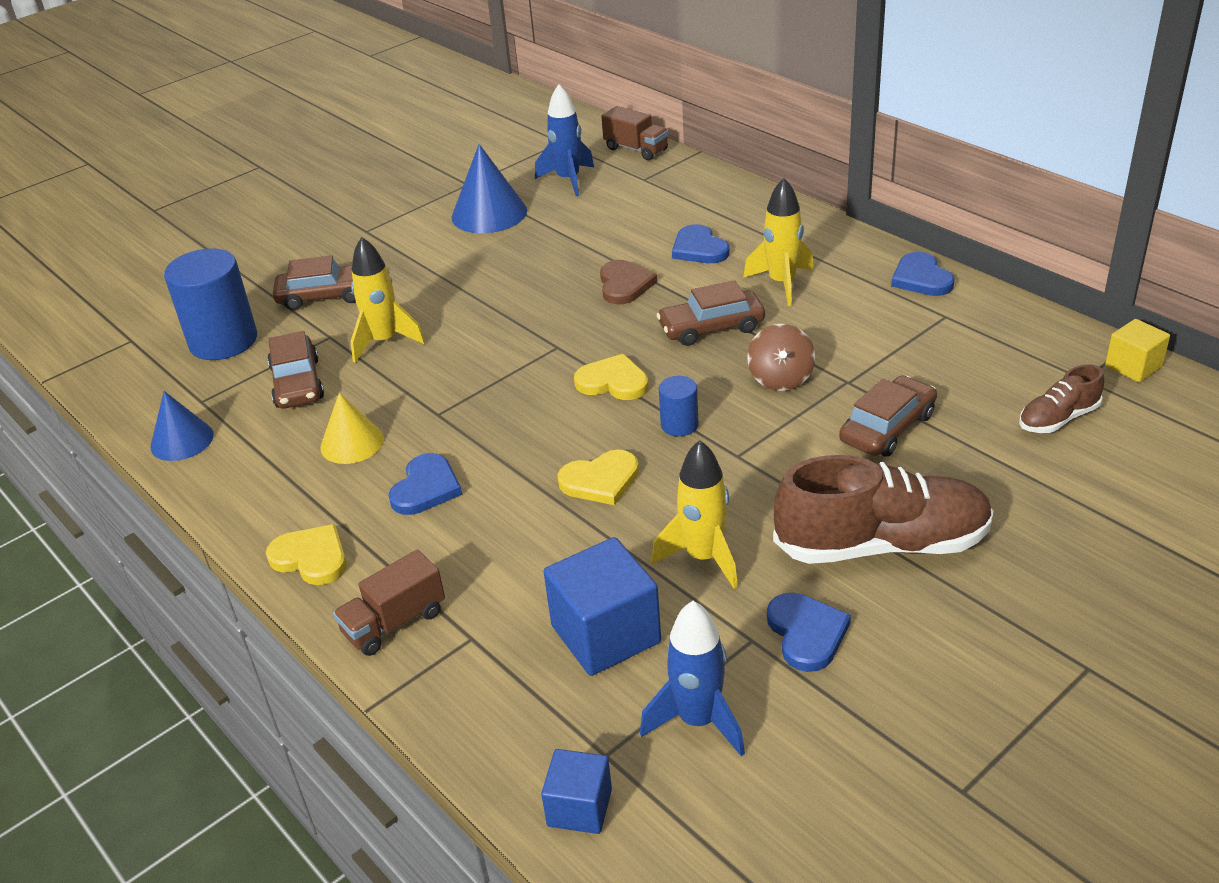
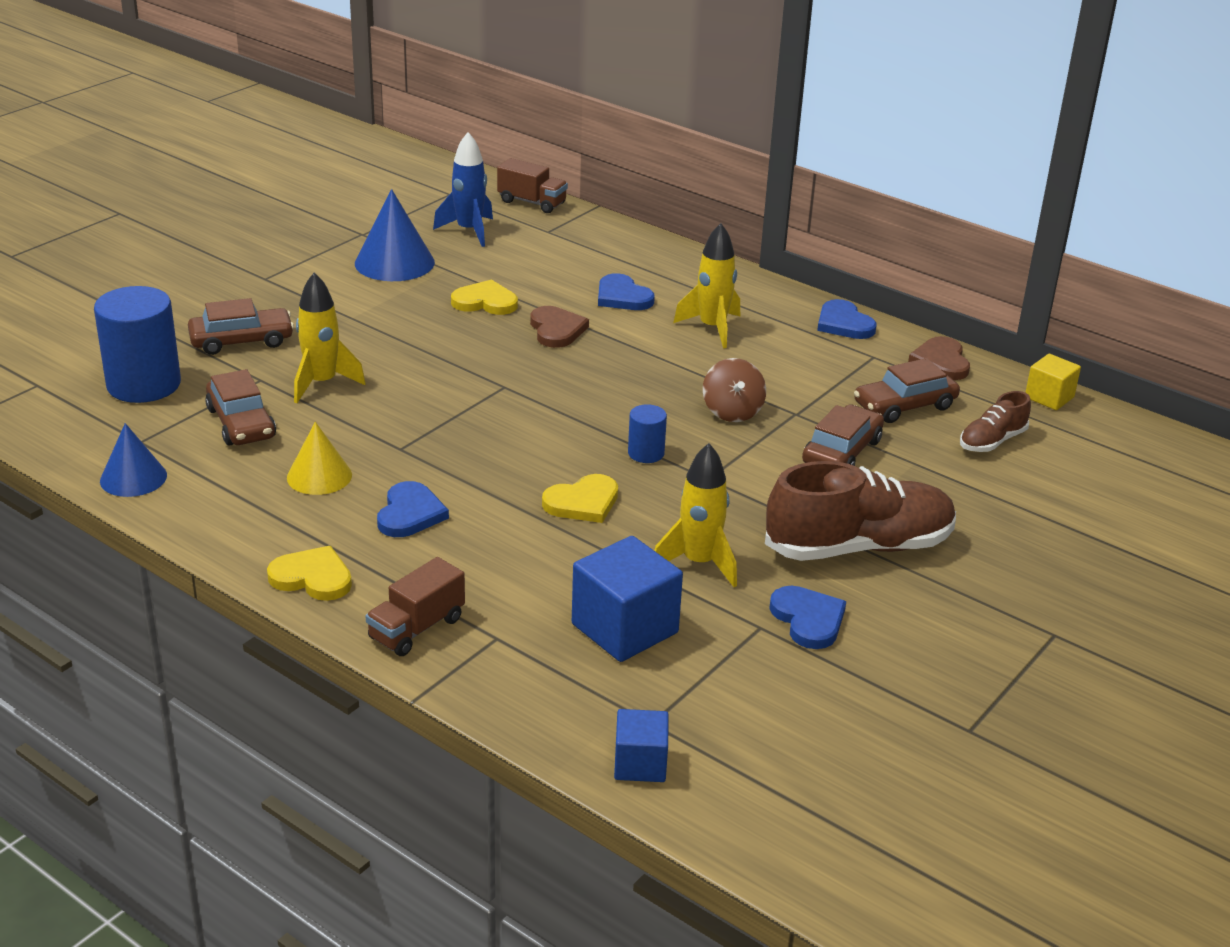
camera: 15 degrees left, 5 degrees down
yellow heart [574,354,649,400] -> yellow heart moved to [451,279,518,315]
blue rocket [640,601,745,756] -> none
brown car [657,280,765,346] -> brown car moved to [854,358,960,423]
none -> brown heart [908,336,970,380]

